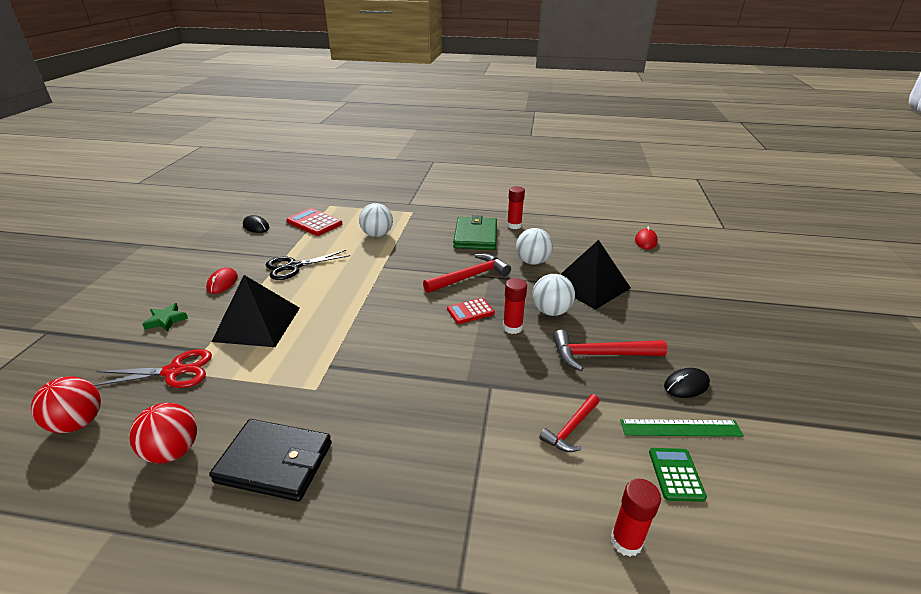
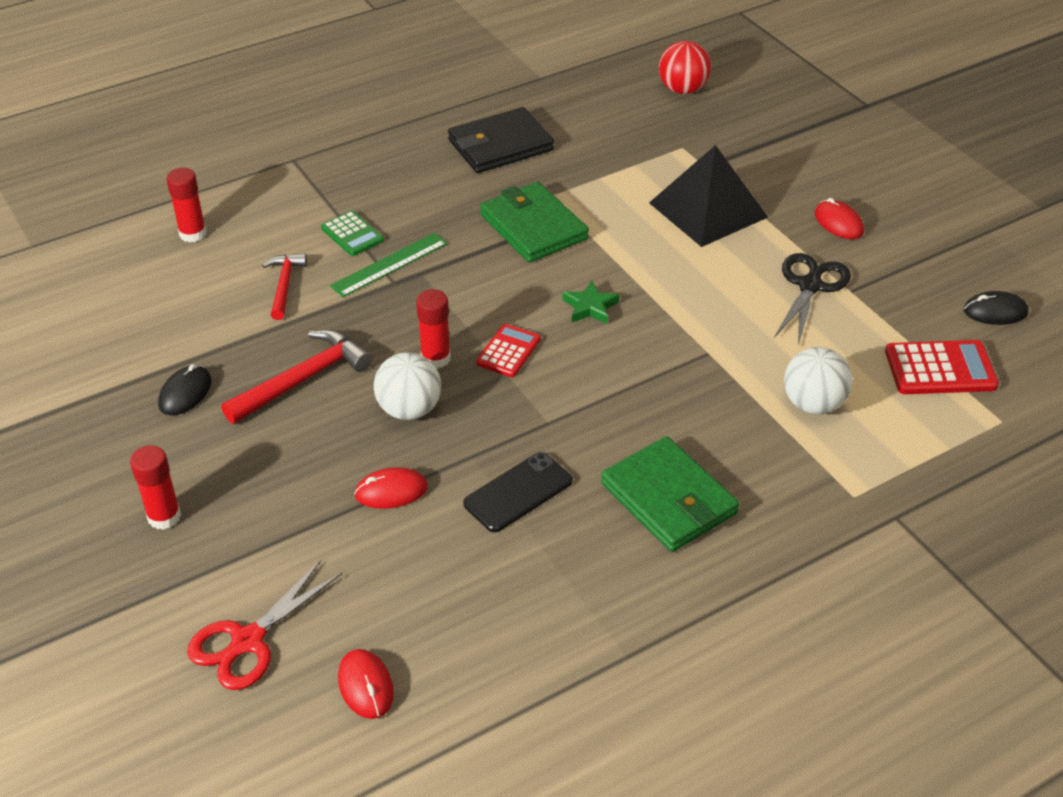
camera: 140 degrees right, 10 degrees up
red scissors [94,349,212,388] -> red scissors moved to [187,560,342,690]
red ball [129,403,197,464] -> none
green star [142,303,188,332] -> green star moved to [563,281,619,324]
red hammer [423,254,511,293] -> none
red glue stick [507,186,525,229] -> red glue stick moved to [130,445,181,530]
white ball [516,228,553,265] -> black phone [463,452,573,532]
black pyramid [560,240,631,310] -> red mouse [354,467,428,509]
green ruler [620,419,744,437] -> green ruler moved to [330,233,447,297]
green calculator [649,448,707,502] -> green calculator moved to [321,211,384,256]
none -> green wallet [480,182,589,263]

